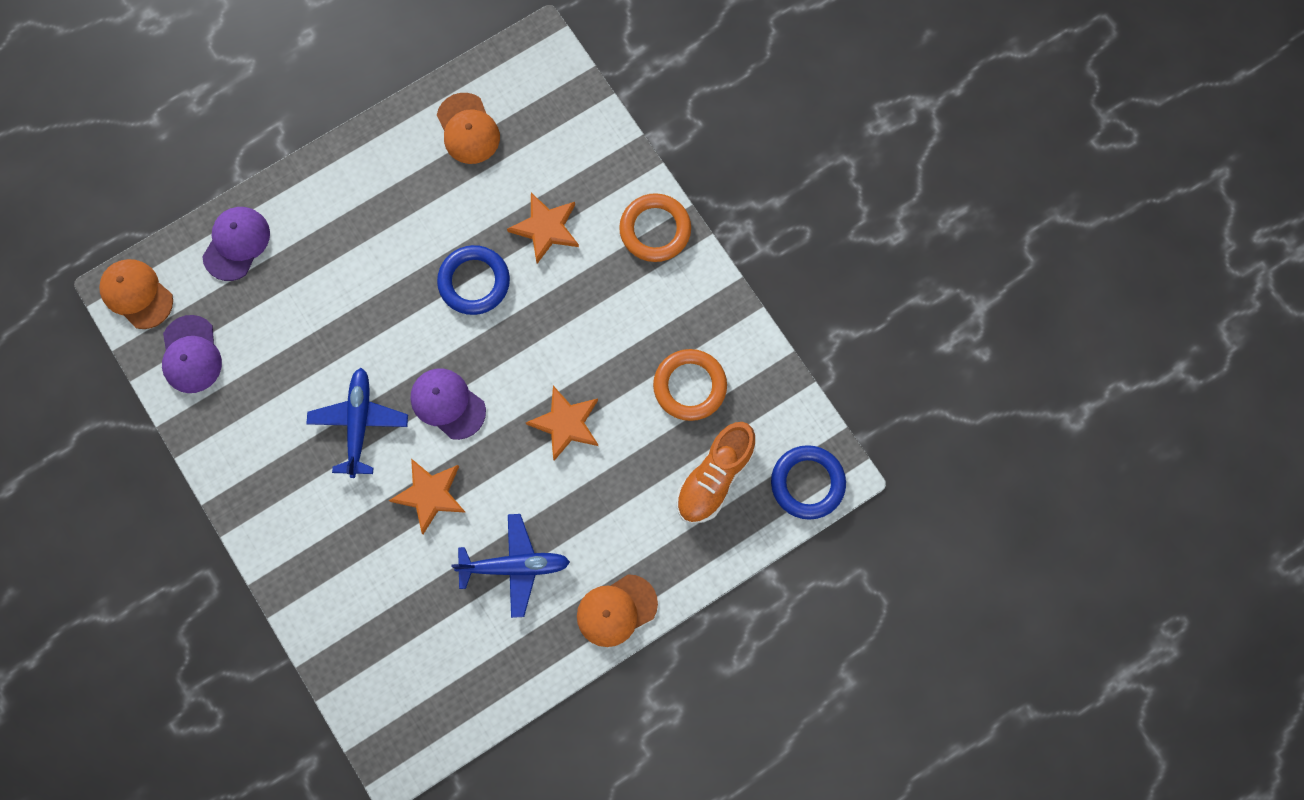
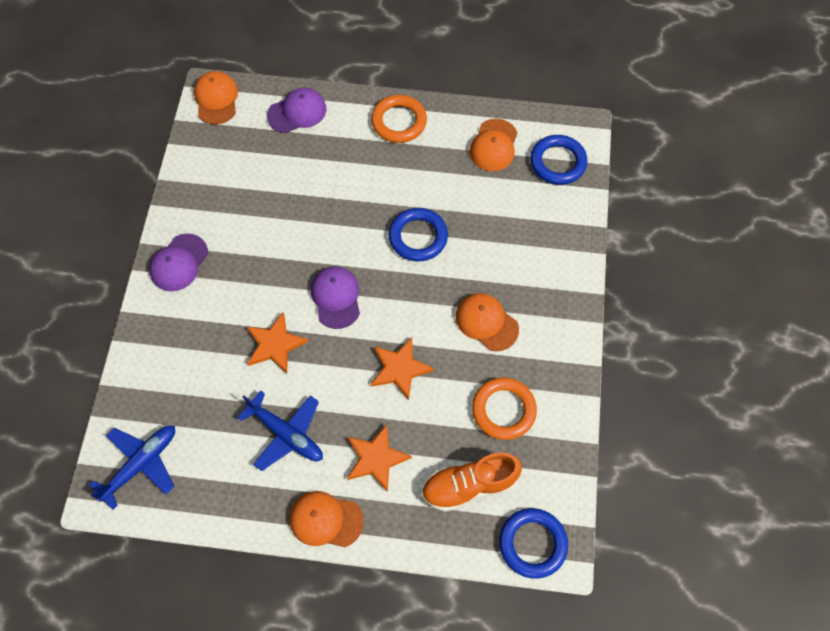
camera: 40 degrees right, 10 degrees down
purple cap [162,315,222,393] -> purple cap moved to [149,233,208,291]
blue plane [306,368,408,478] -> blue plane moved to [89,425,175,509]
orange star [507,193,579,264] -> orange star moved to [347,424,412,492]
orange ring [619,193,691,262] -> orange ring moved to [371,95,427,143]
none -> orange cap [456,293,519,351]
none -> blue ring [530,135,588,185]

